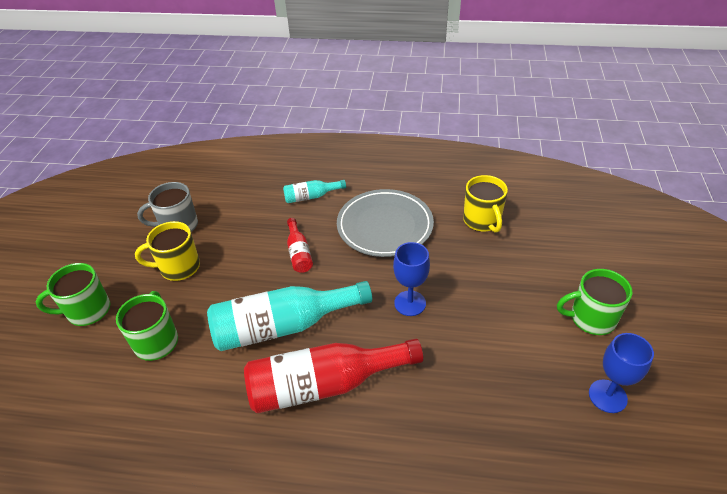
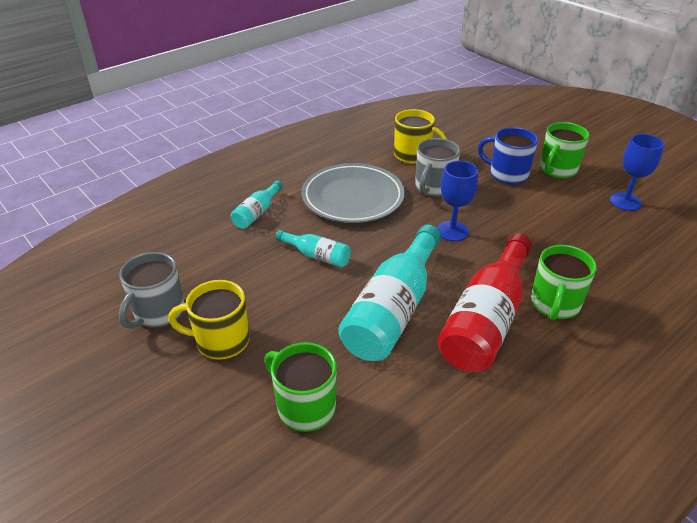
camera: 50 degrees left, 5 degrees down
green mug [36,263,110,326] -> green mug moved to [531,245,597,321]
yellow mug [135,221,200,281] -> yellow mug turned 60 degrees clockwise [168,280,250,360]
red bottle [287,218,313,273] -> turquoise bottle [275,230,351,267]
none -> grey mug [415,138,460,197]
none -> blue mug [478,127,538,185]

